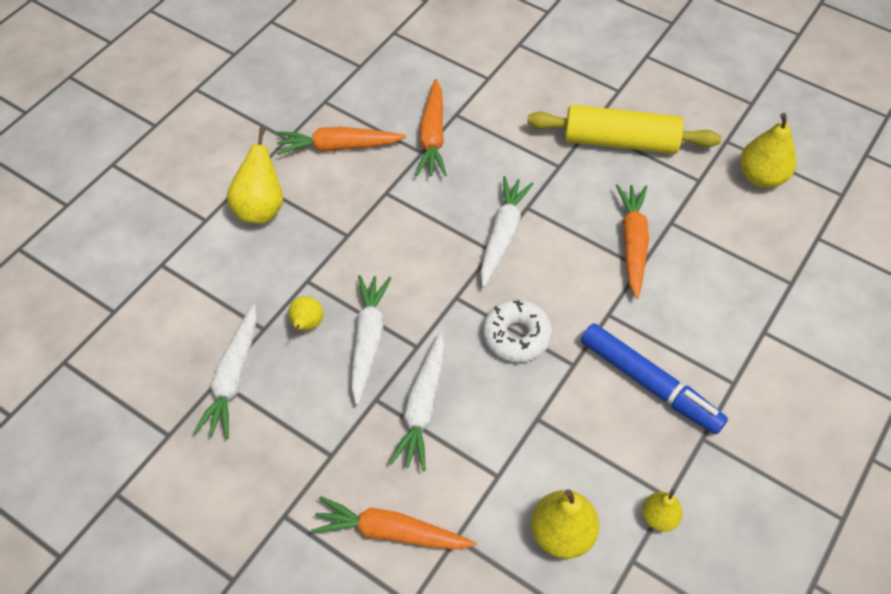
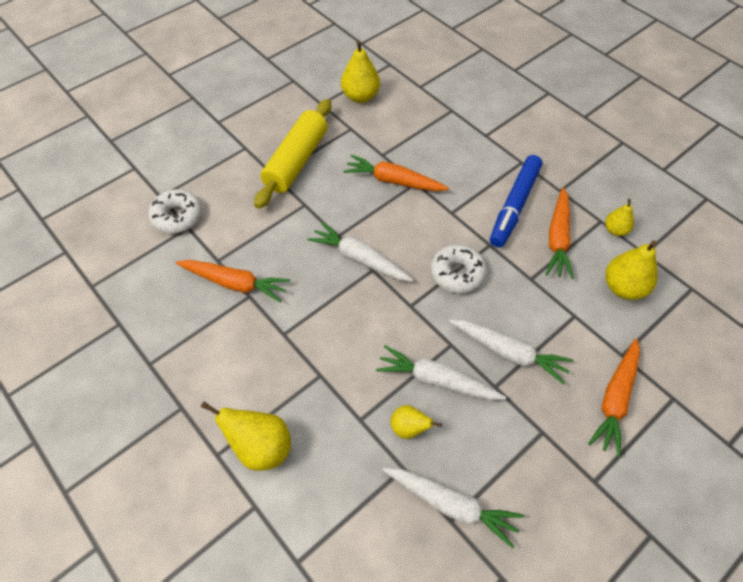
camera: 75 degrees left, 0 degrees up
orange carrot [277,127,406,155] -> orange carrot moved to [546,188,574,279]
blue marker [581,323,728,434] -> blue marker turned 150 degrees clockwise [490,155,542,247]
none -> white donut [148,189,202,234]

